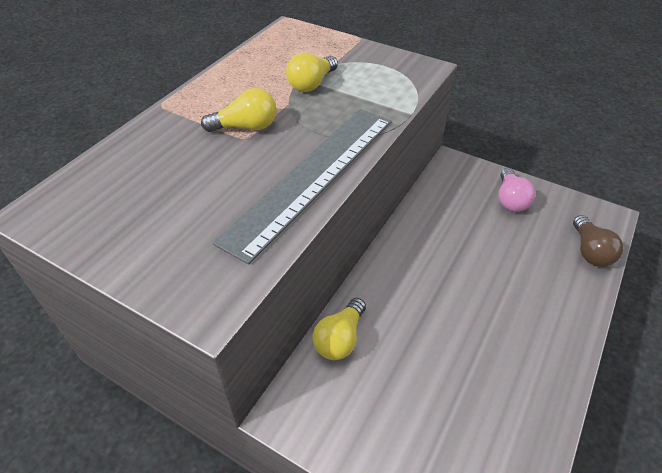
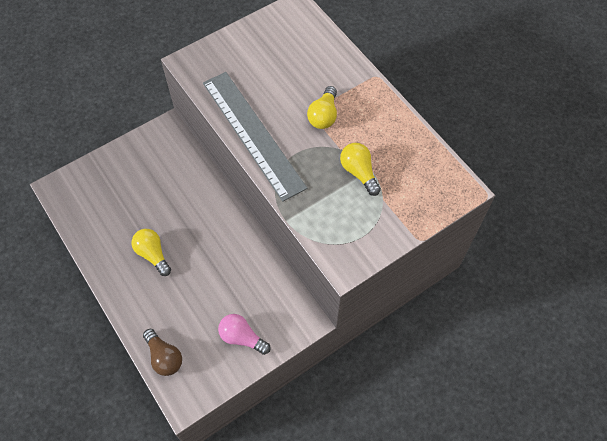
camera: 115 degrees right, 15 degrees up
yellow light bulb [312,298,366,360] -> yellow light bulb moved to [132,229,171,276]
brown light bulb [573,215,624,267] -> brown light bulb turned 150 degrees counterclockwise [143,329,182,376]

